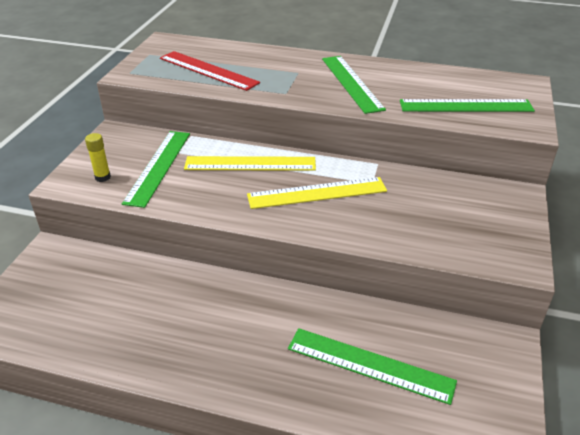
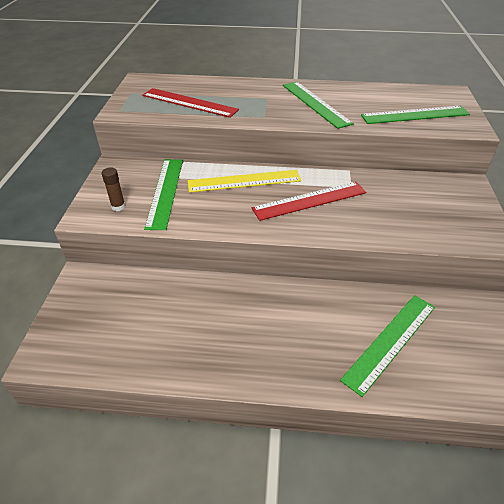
camera: 10 degrees left, 5 degrees up
yellow glue stick [85,133,111,182] -> brown glue stick [101,167,126,211]
yellow ruler [247,177,387,209] -> red ruler [252,181,366,221]
green ruler [288,328,457,405] -> green ruler turned 60 degrees counterclockwise [340,295,435,397]

